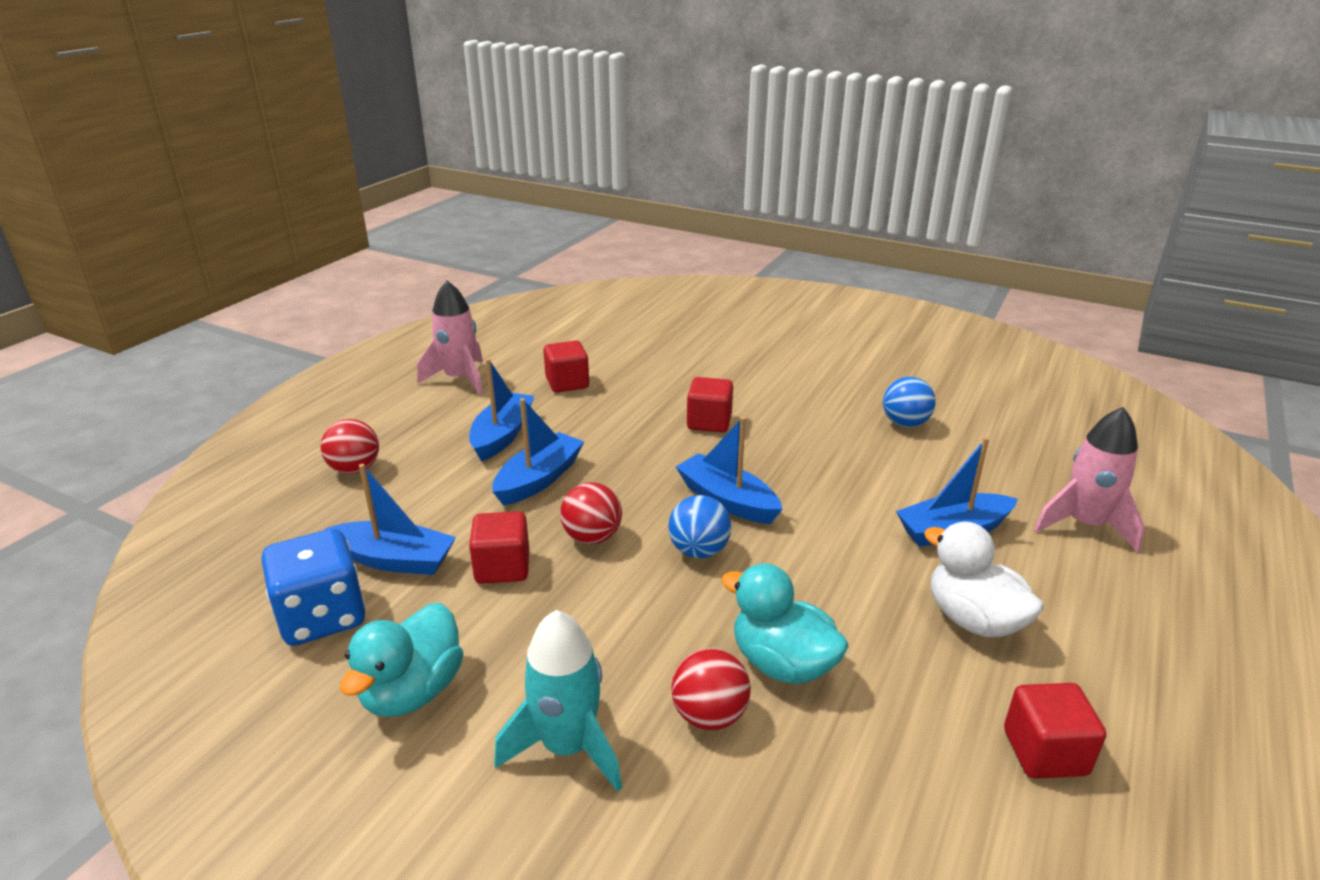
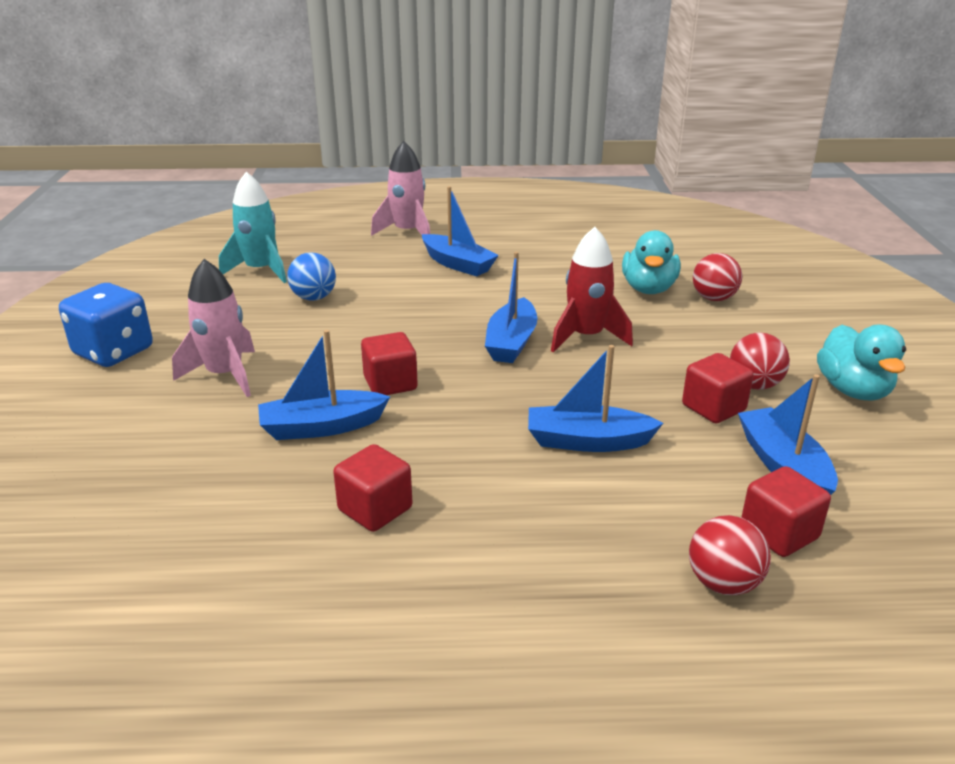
camera: 120 degrees left, 0 degrees up
blue dice [261,529,366,646] -> blue dice moved to [59,283,153,367]
turquoise duck [340,603,463,717] -> turquoise duck turned 90 degrees clockwise [817,325,906,401]
pink rocket [417,281,483,396] -> pink rocket moved to [172,259,255,397]
blue boat [469,358,534,461] -> blue boat moved to [258,330,390,440]
turquoise rocket [494,610,622,792] -> turquoise rocket moved to [219,172,287,283]
red ball [560,482,622,544] -> red ball moved to [730,333,790,390]
blue ball [668,495,731,558] -> red rocket [551,227,633,353]
white duck [924,522,1044,637] -> none
red cube [1004,683,1106,779] -> red cube moved to [741,466,831,557]

